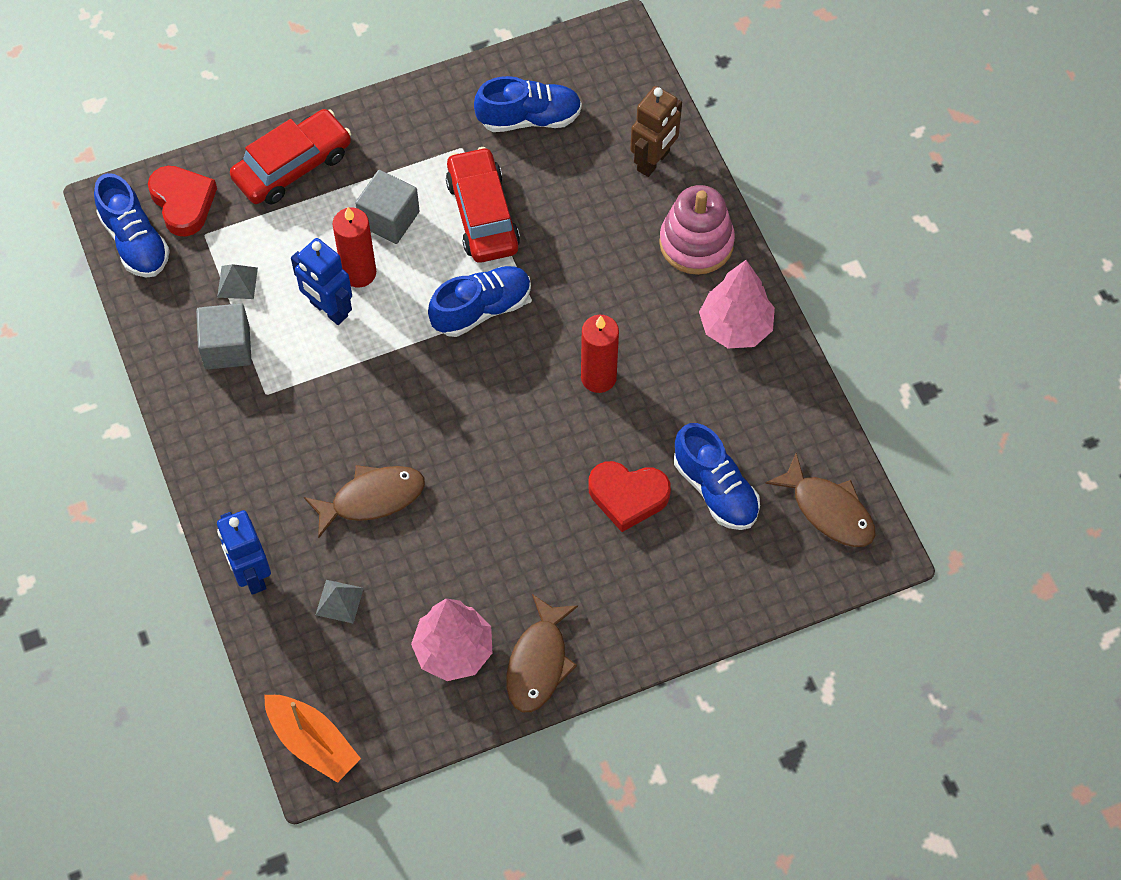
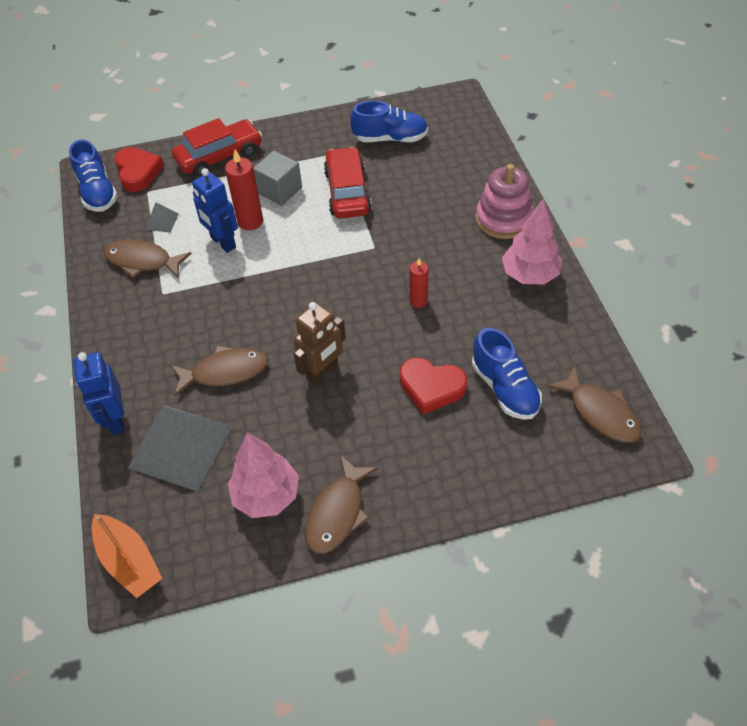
camera: 10 degrees right, 10 degrees down
grey cube [196,303,252,370] -> brown fish [104,239,191,278]
grey pyramid [316,580,364,623] -> grey pyramid [128,406,232,491], size x2.35
blue shoe [428,266,531,337] -> none
red candle [581,315,619,393] -> red candle [409,258,429,308], size x0.64
brown robot [630,86,682,177] -> brown robot moved to [294,302,346,386]

